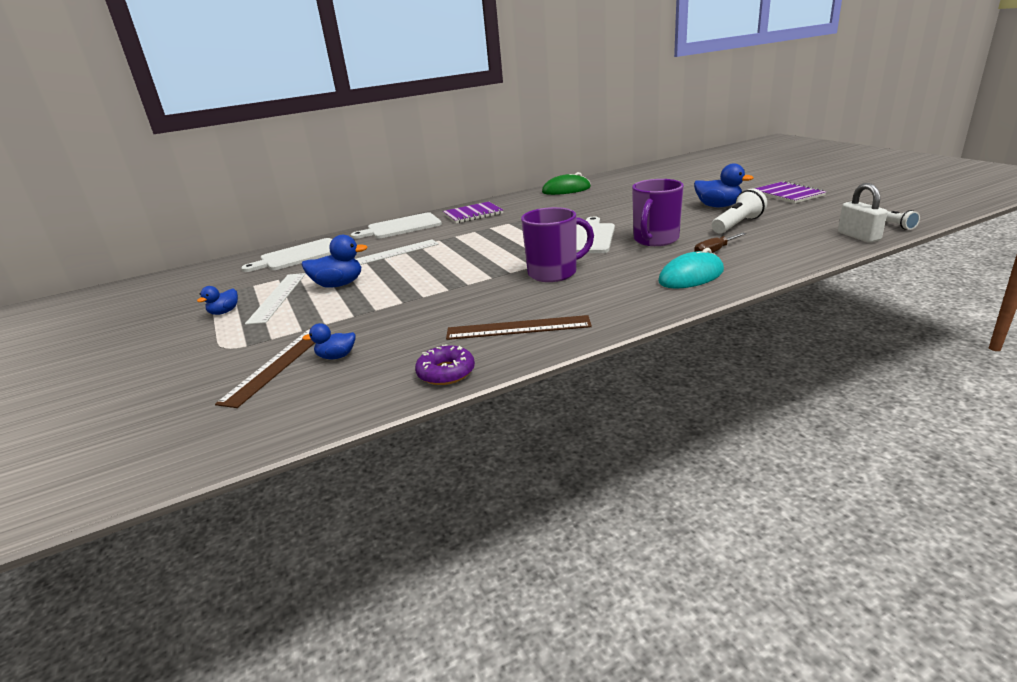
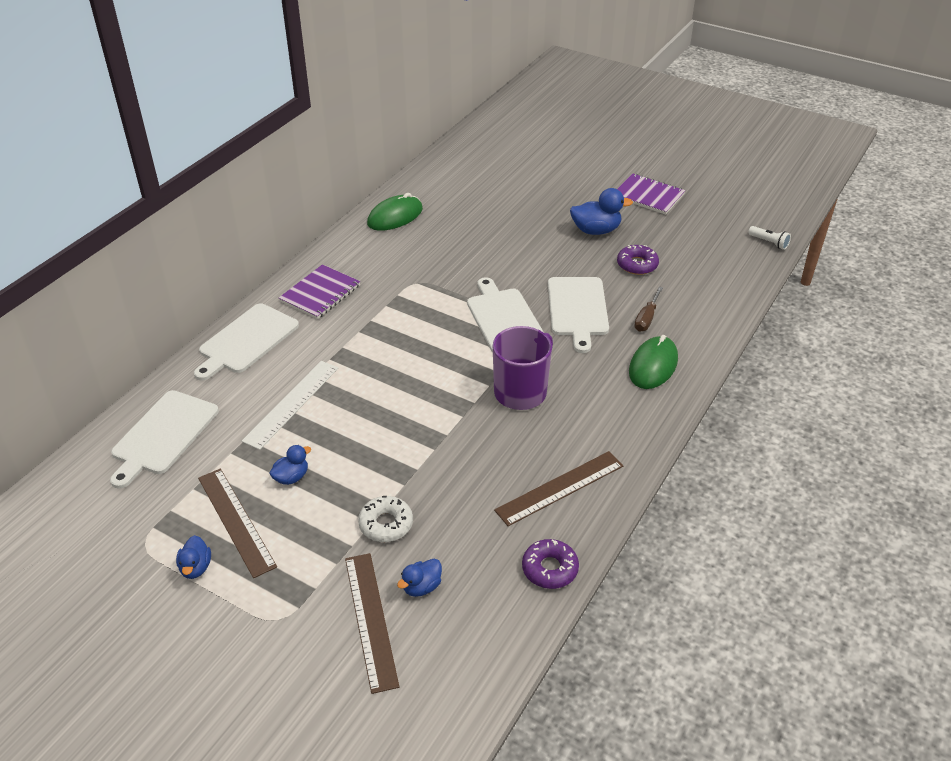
camera: 35 degrees left, 15 degrees up
white ruler [245,273,305,325] -> brown ruler [198,469,277,578]
blue duck [301,235,368,288] -> blue duck [269,445,311,485], size x0.59
purple mug [632,179,684,246] -> white cutting board [548,277,609,353]
turquoise mouse [658,248,724,289] -> green mouse [629,335,678,389]
white flashlight [712,189,767,234] -> purple donut [617,245,659,275]
white padlock [838,183,888,243] -> none
none -> white donut [358,496,413,542]

